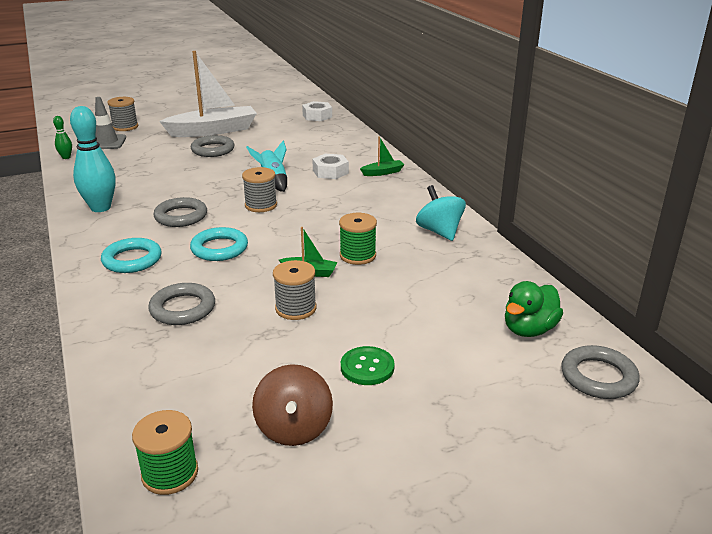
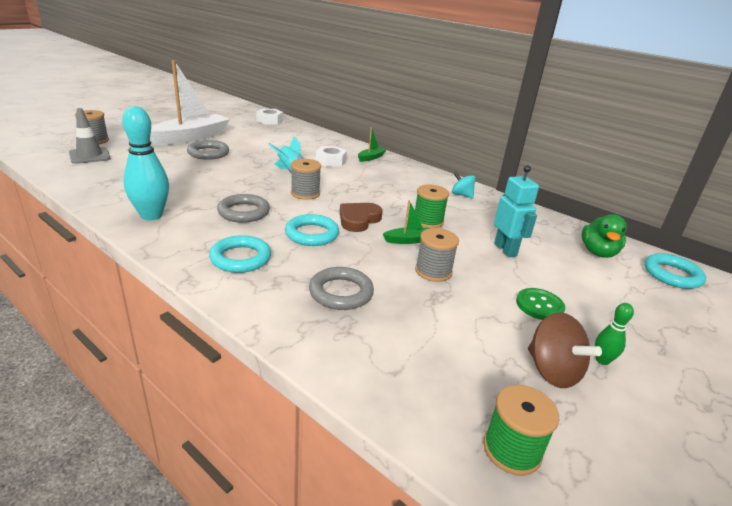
camera: 30 degrees left, 0 degrees up
green bowling pin [53,116,72,159] -> green bowling pin moved to [595,303,634,365]
turquoise spinning top [416,185,466,241] -> turquoise spinning top [452,172,476,198], size x0.66
grey ring [561,345,640,399] -> turquoise ring [644,253,706,289]
none -> brown heart [340,203,383,232]
none -> turquoise robot [494,165,539,257]

